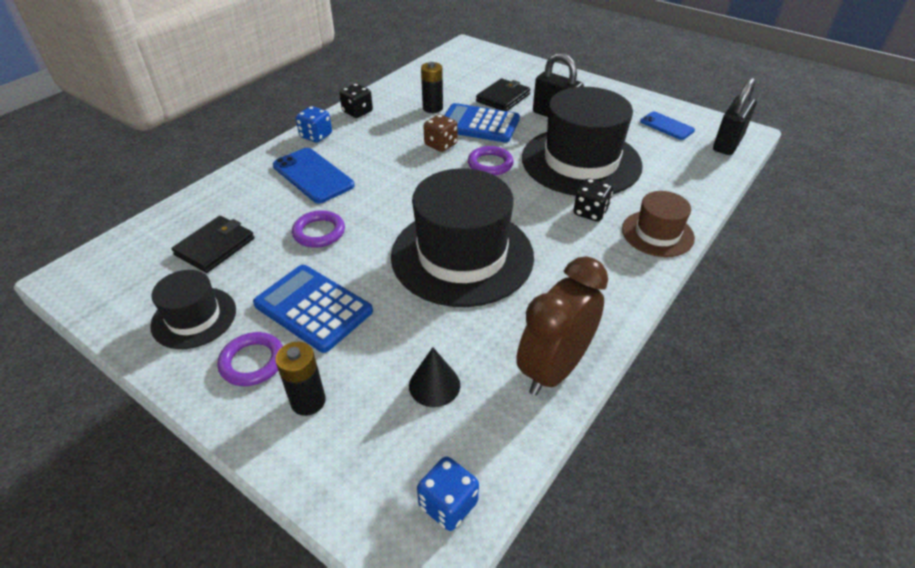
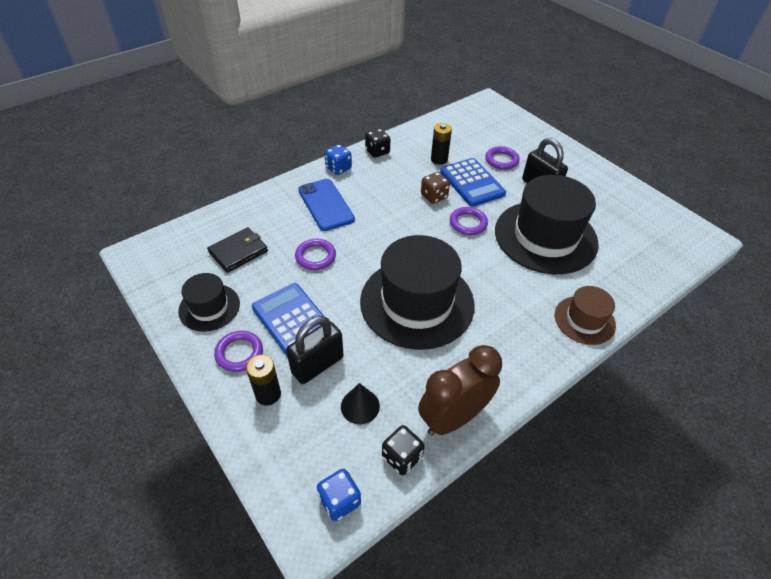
camera: 15 degrees right, 5 degrees up
blue calculator [444,103,520,143] -> blue calculator turned 150 degrees counterclockwise [440,158,506,207]
black wallet [476,78,531,111] -> purple ring [485,146,520,170]
black dice [573,179,613,222] -> black dice moved to [382,425,425,475]
blue phone [640,112,695,140] -> none
black padlock [713,78,757,155] -> black padlock moved to [286,316,344,384]

